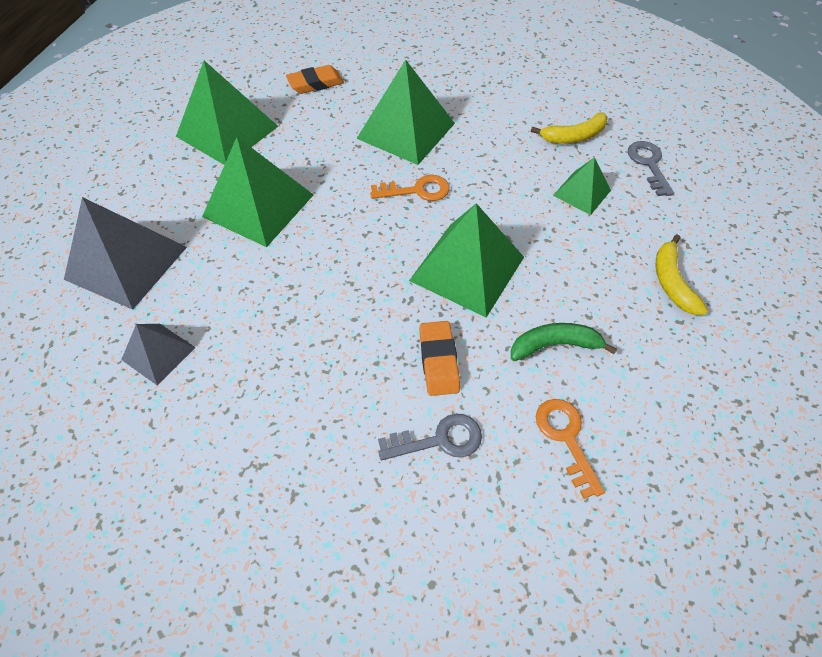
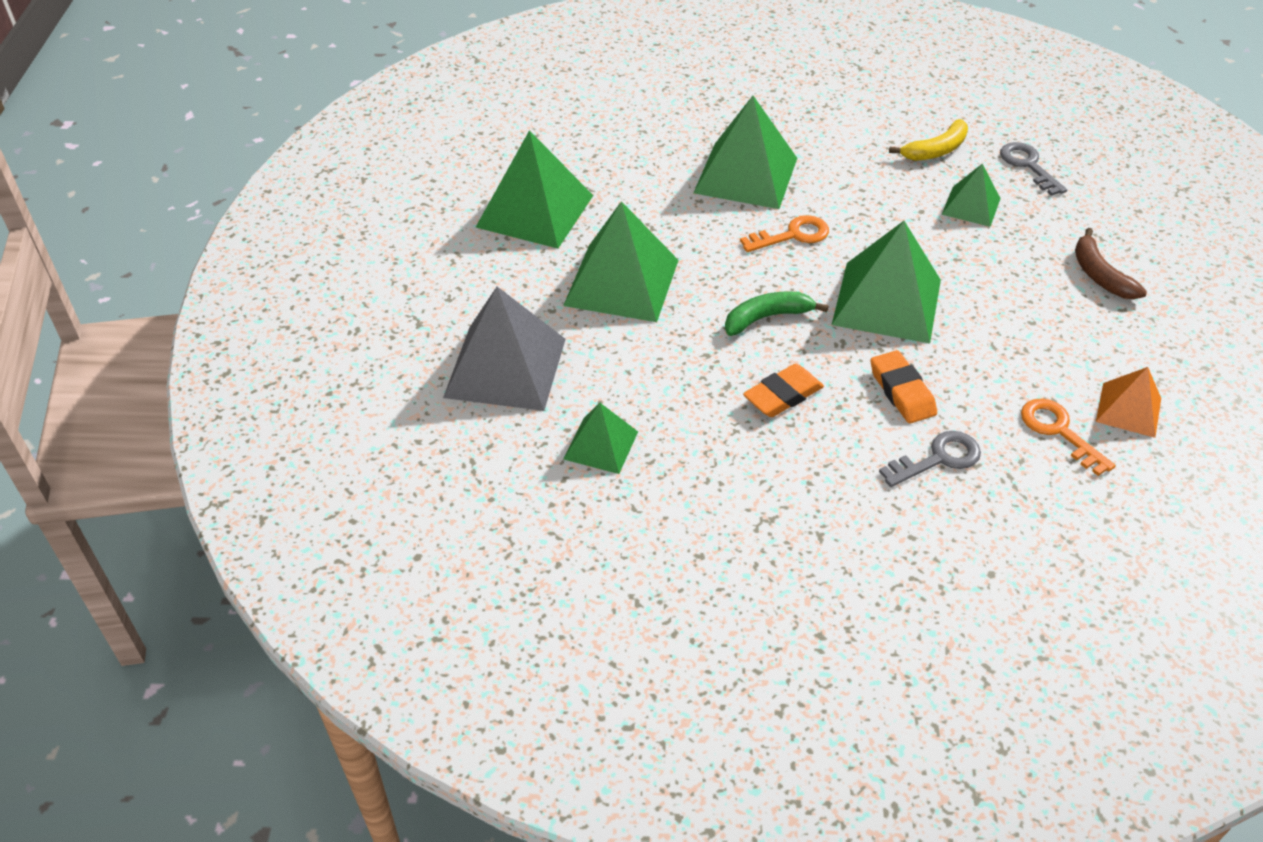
camera: 15 degrees left, 10 degrees down
grey pyramid [121,324,196,386] -> green pyramid [564,403,638,474]
orange eraser [286,65,344,94] -> orange eraser moved to [743,363,824,417]
green banana [511,323,617,361] -> green banana moved to [725,291,829,336]
yellow banana [656,234,708,315] -> brown banana [1075,228,1147,299]
none -> orange pyramid [1096,367,1161,438]

